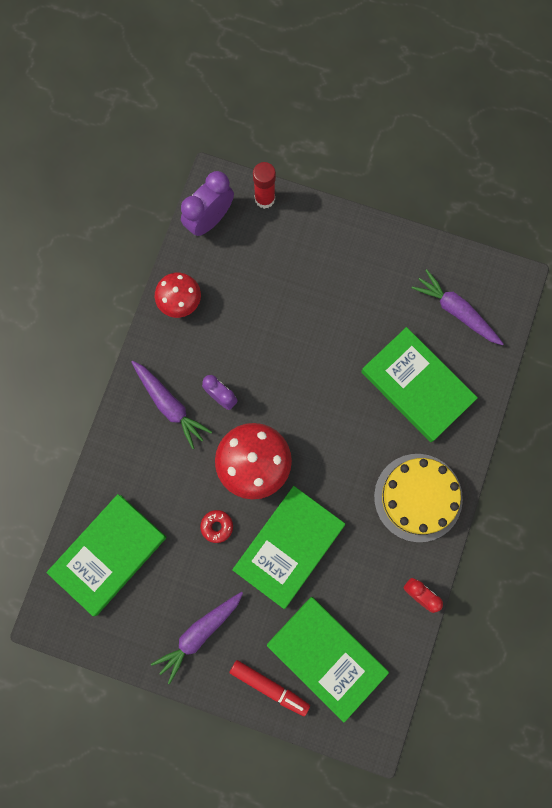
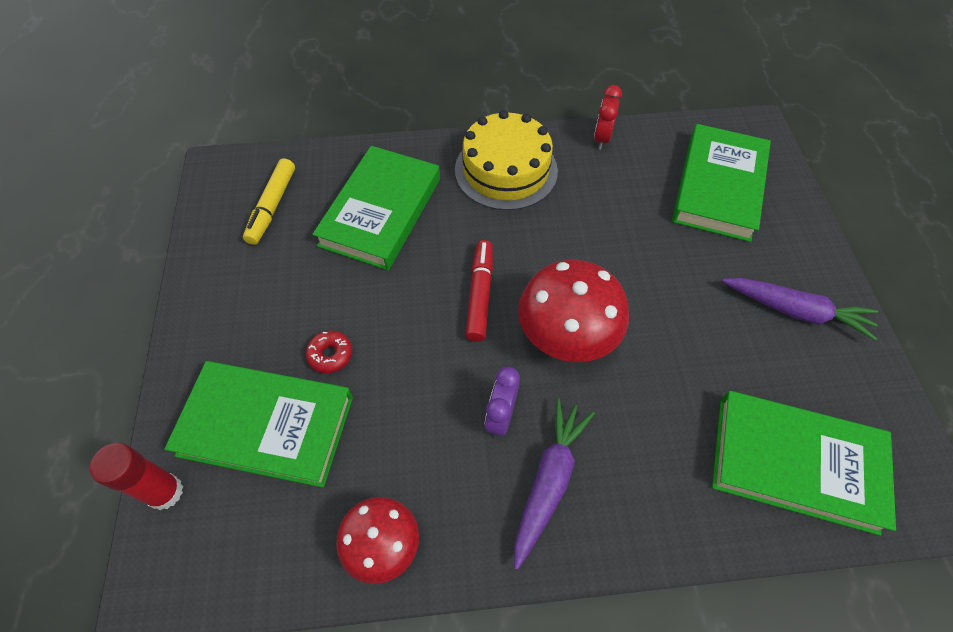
camera: 115 degrees left, 20 degrees down
purple clock [181,171,234,236] -> none
red donut [200,510,233,543] -> red donut moved to [306,331,352,373]
red marker [229,660,310,716] -> red marker moved to [466,240,493,342]
green book [232,486,345,609] -> green book moved to [165,361,353,488]
purple carrot [412,269,504,345] -> yellow marker [243,158,295,245]

